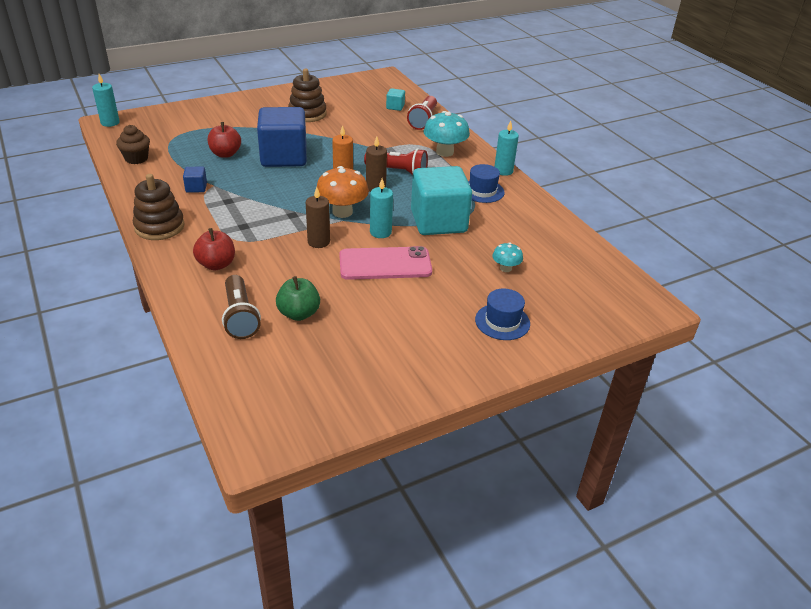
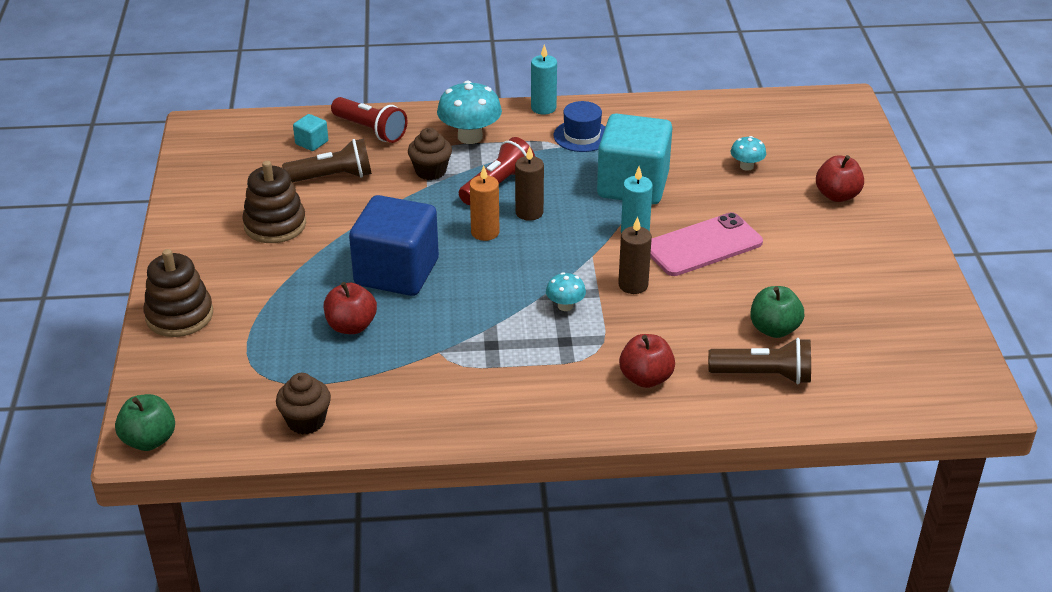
camera: 65 degrees left, 0 degrees up
turquoise candle [92,74,120,127] -> green apple [115,394,175,451]
brown stacking toy [133,174,185,240] -> brown stacking toy moved to [144,249,213,337]
blue cube [183,167,207,193] -> none
orange mushroom [317,166,369,218] -> none
pink phone [339,246,432,280] -> pink phone turned 45 degrees clockwise [650,212,763,276]
blue hat [475,289,530,340] -> red apple [816,155,864,202]
none -> brown flashlight [282,139,372,182]
none -> brown cupcake [408,128,452,180]
none -> turquoise mushroom [546,272,586,311]

